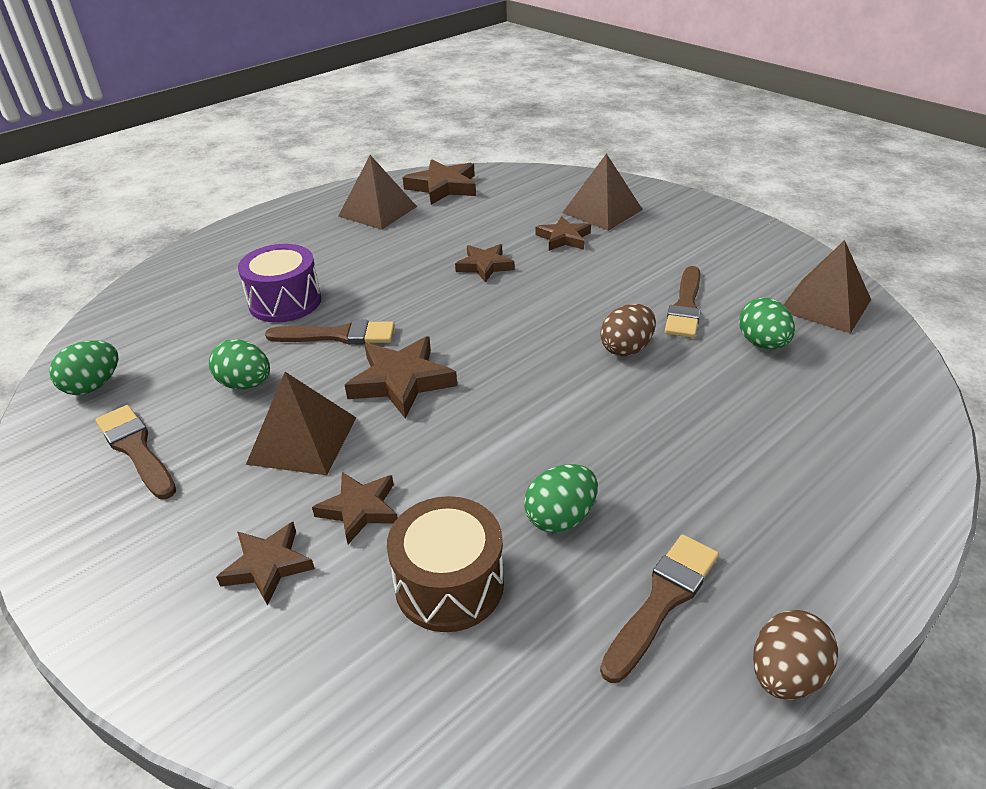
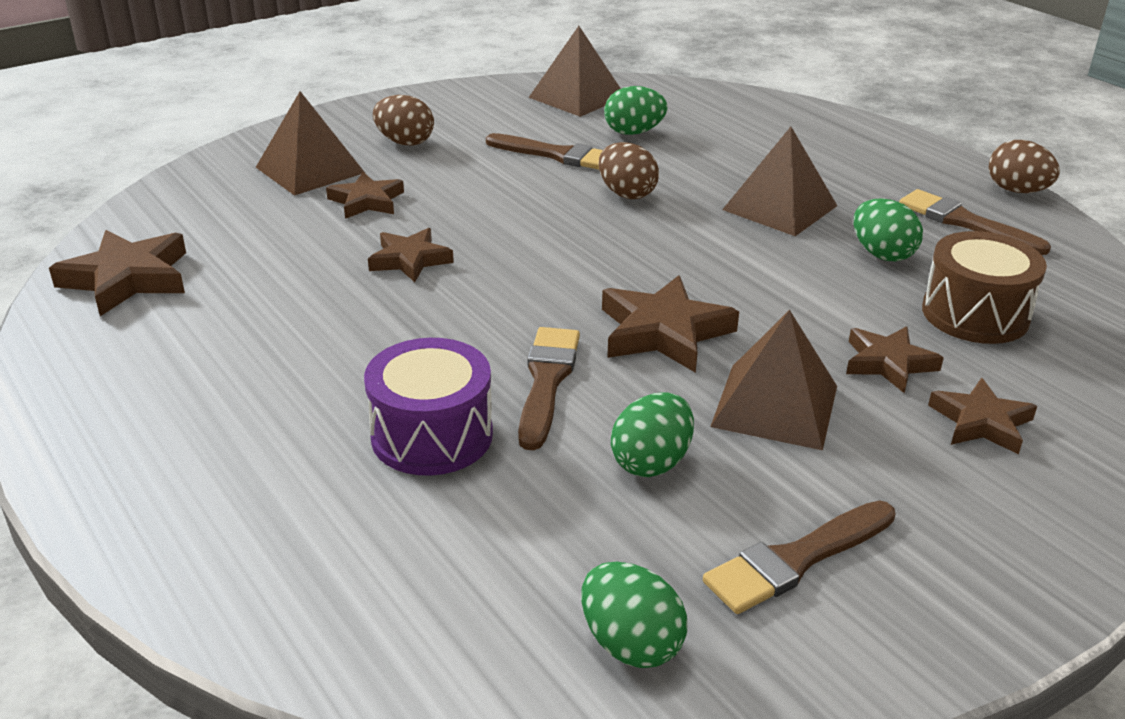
camera: 85 degrees left, 5 degrees down
brown pyramid [338,155,417,230] -> brown pyramid moved to [722,127,837,236]
none -> brown egg [373,95,434,146]

